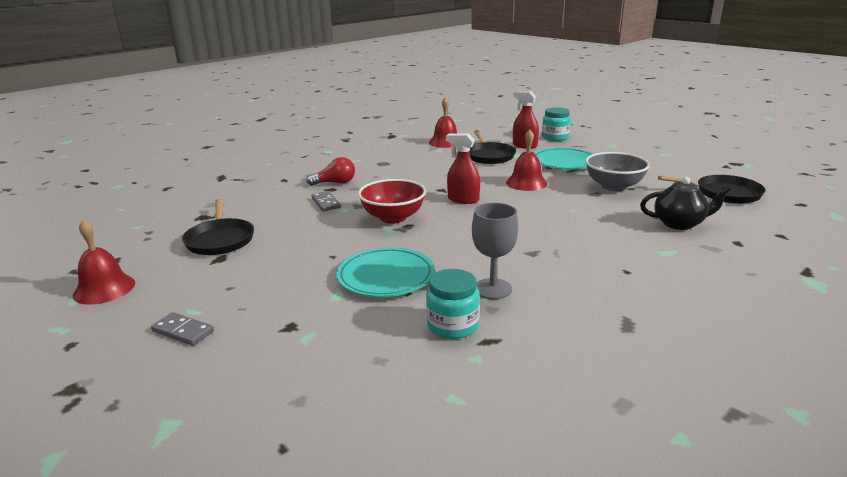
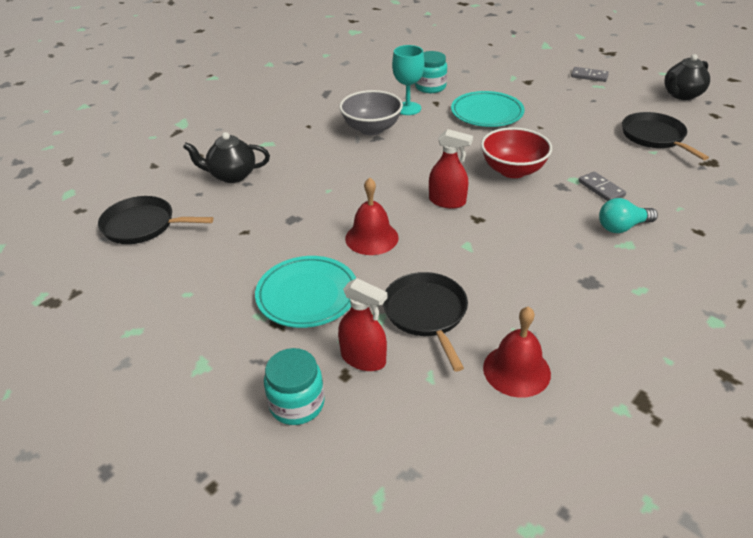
camera: 175 degrees right, 15 degrees up
red bell [73,219,135,305] -> black teapot [664,54,710,100]
red light bulb [307,157,355,186] -> turquoise light bulb [599,198,658,233]
grey goblet [472,203,518,299] -> turquoise goblet [392,45,424,115]
grey bowl [585,152,650,191] -> grey bowl moved to [339,90,403,135]

